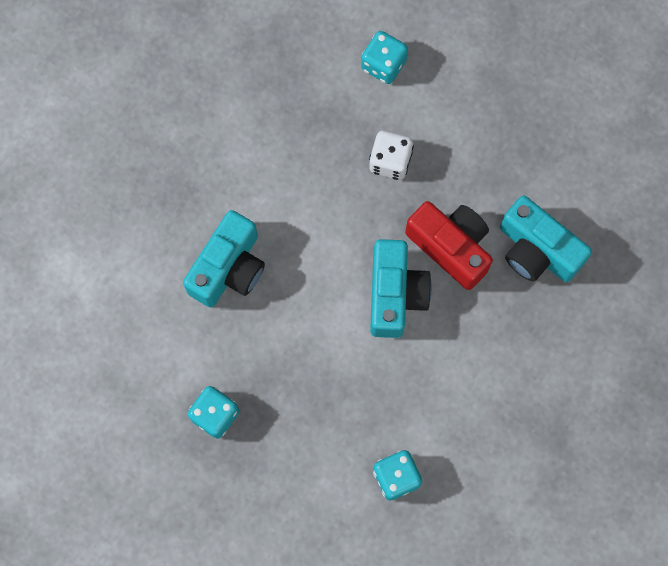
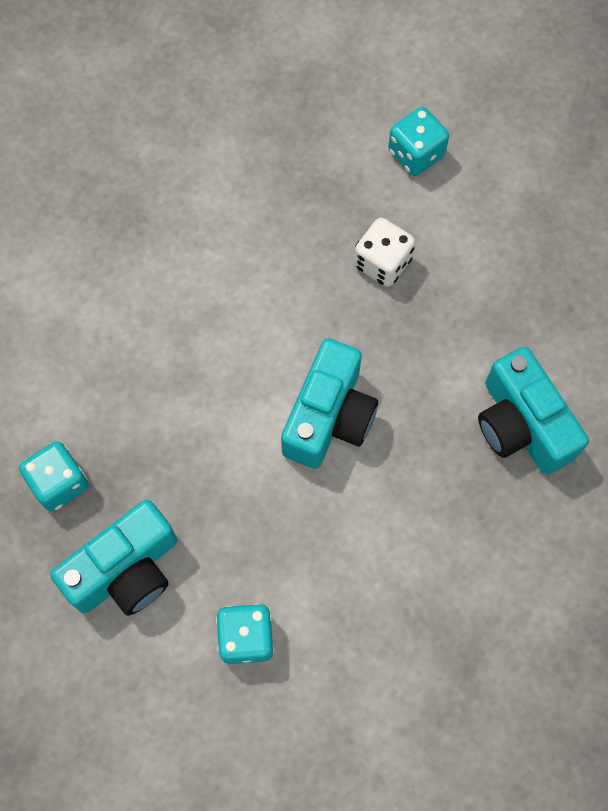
camera: 20 degrees right, 5 degrees down
turquoise camera [183,210,265,307] -> turquoise camera moved to [50,500,177,616]
red camera [405,201,493,290] -> none

